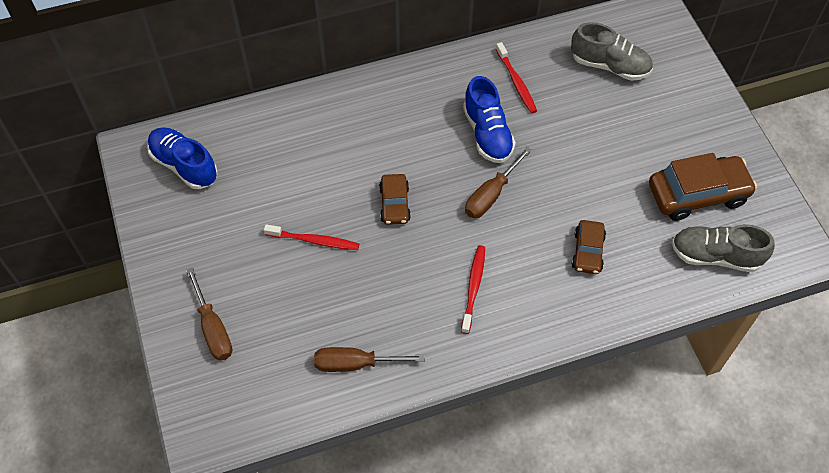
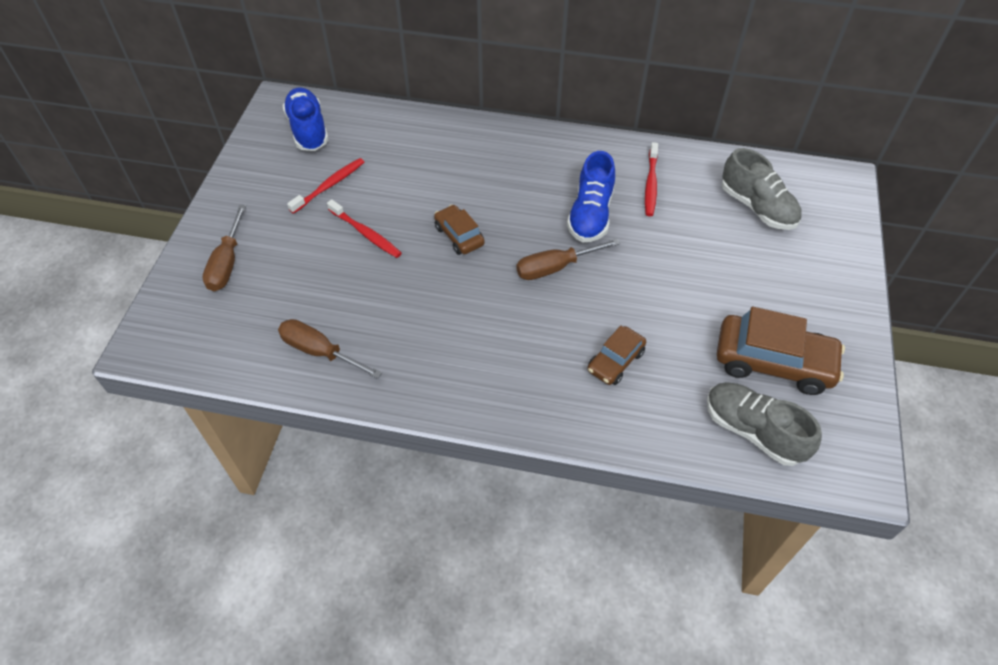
camera: 30 degrees right, 5 degrees down
brown car [379,174,411,225] -> brown car turned 120 degrees clockwise [434,205,485,255]
red toothbrush [461,245,485,334] -> red toothbrush moved to [287,158,364,214]

